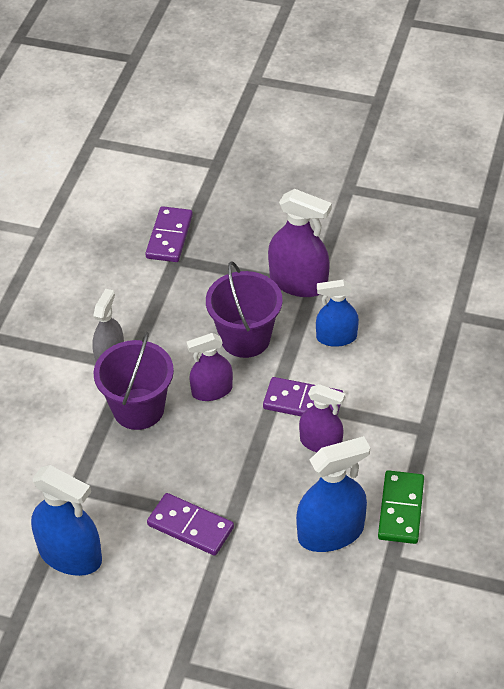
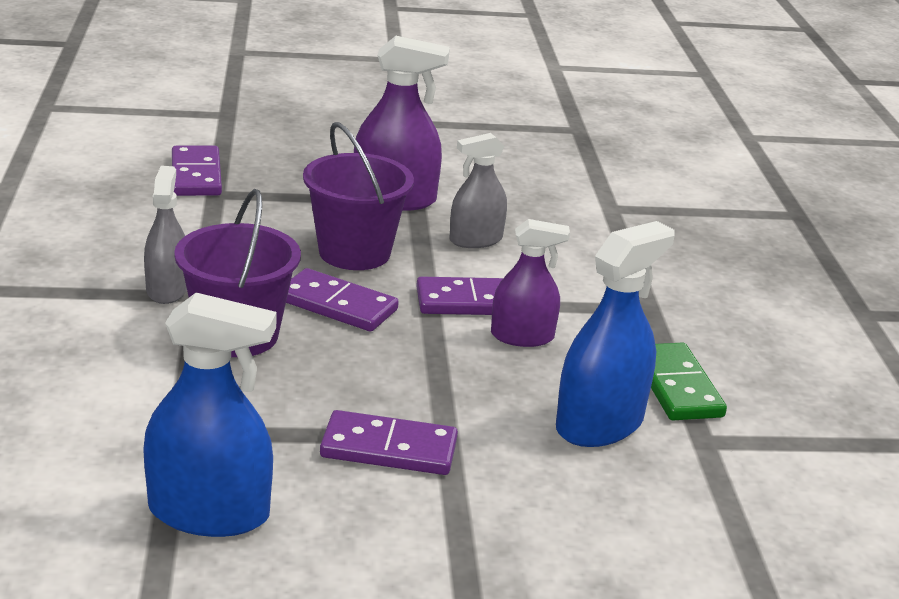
camera: 25 degrees left, 20 degrees down
purple spray bottle [186,333,233,401] -> purple domino [286,268,399,332]
blue spray bottle [316,280,359,347] -> grey spray bottle [449,133,507,248]

